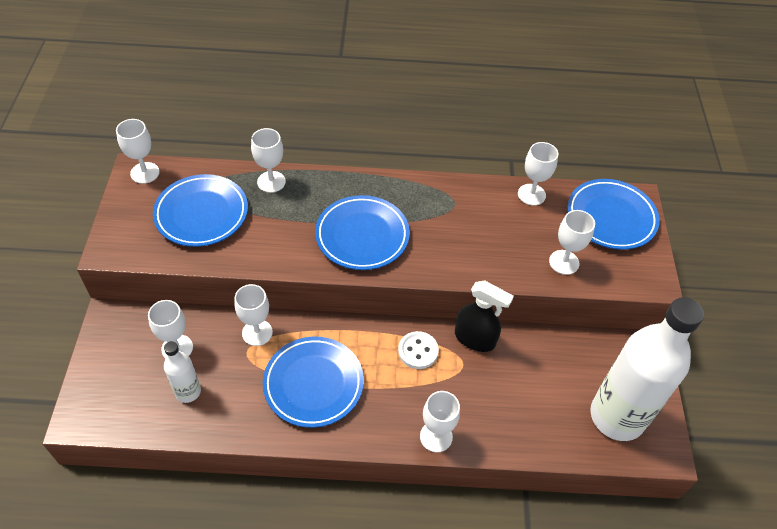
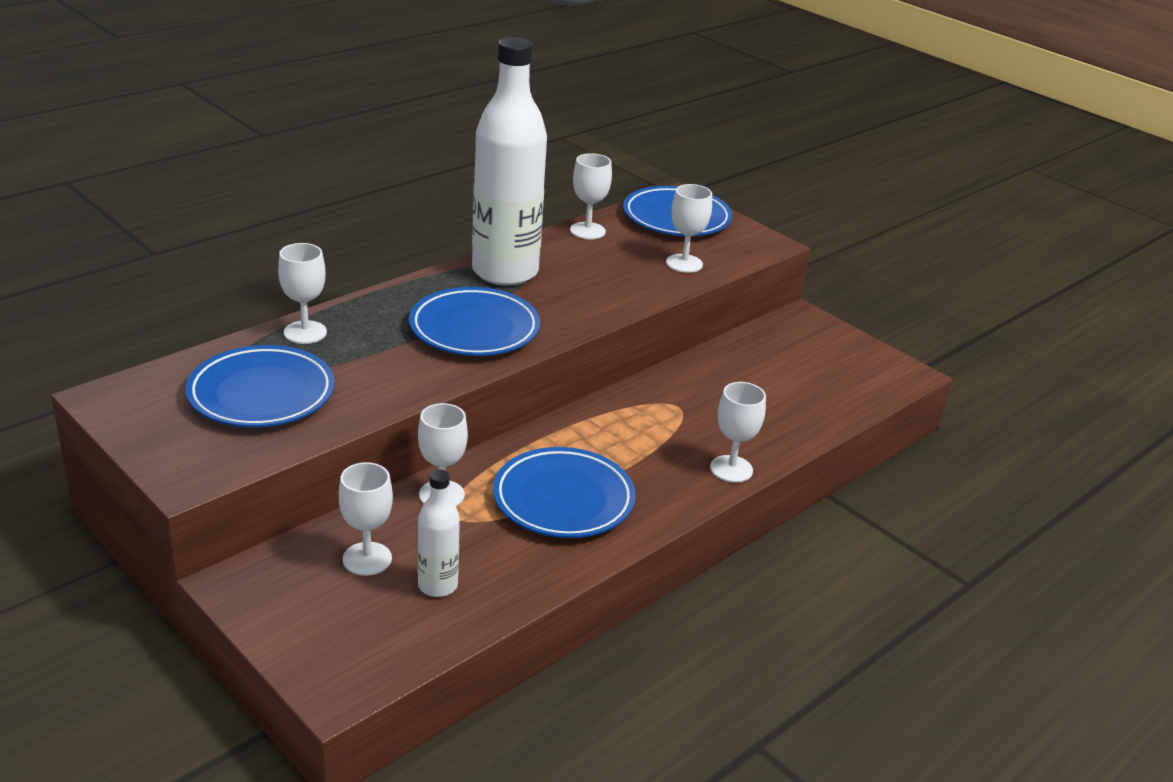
camera: 45 degrees left, 20 degrees down
white goblet [116,119,160,184] -> none
white button [398,331,439,369] -> none
black spray bottle [455,281,514,352] -> none
white bottle [590,297,704,441] -> white bottle moved to [472,37,547,286]

